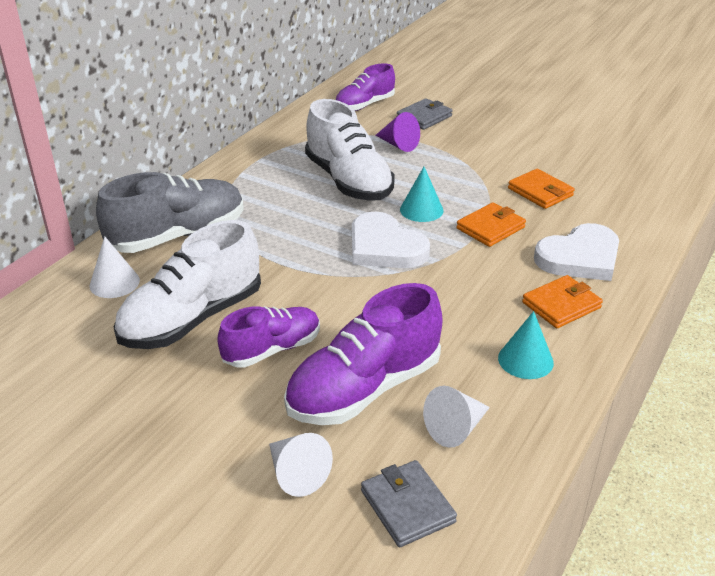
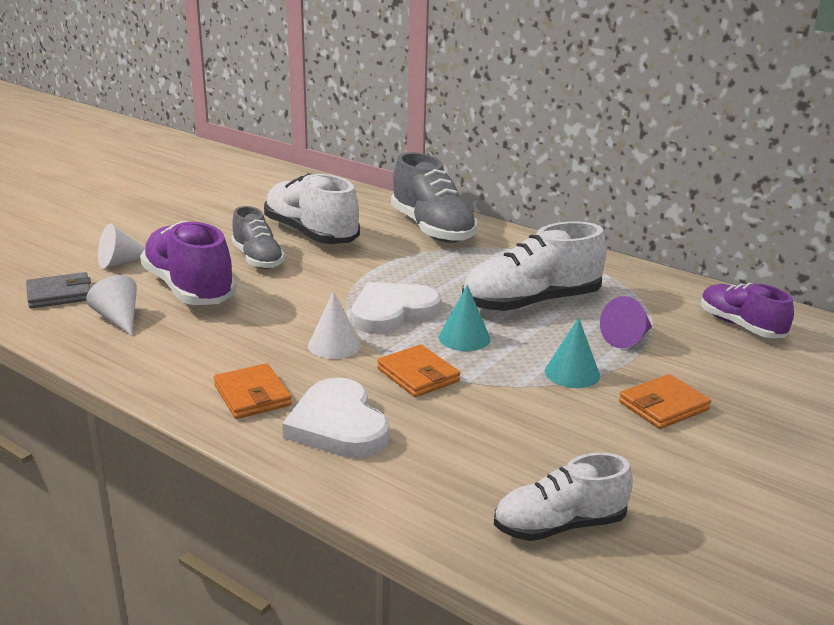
camera: 95 degrees right, 10 degrees down
white cone [89,236,140,298] -> white cone moved to [308,291,361,359]
purple shoe [217,306,320,368] -> grey shoe [231,206,285,269]
grey wallet [397,98,453,130] -> none
turquoise cone [498,311,554,379] -> turquoise cone moved to [545,318,600,388]
orange wallet [508,169,575,209] -> orange wallet moved to [619,374,711,429]
none -> white shoe [494,453,633,541]

